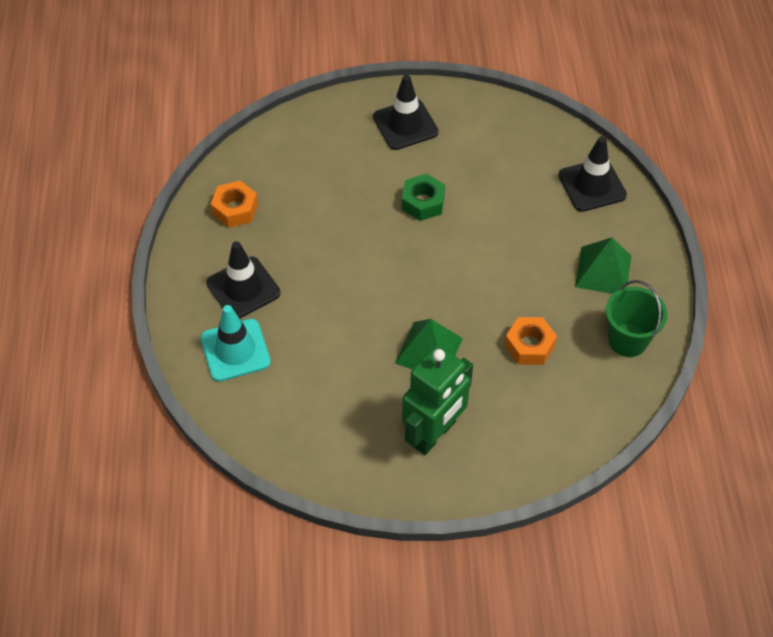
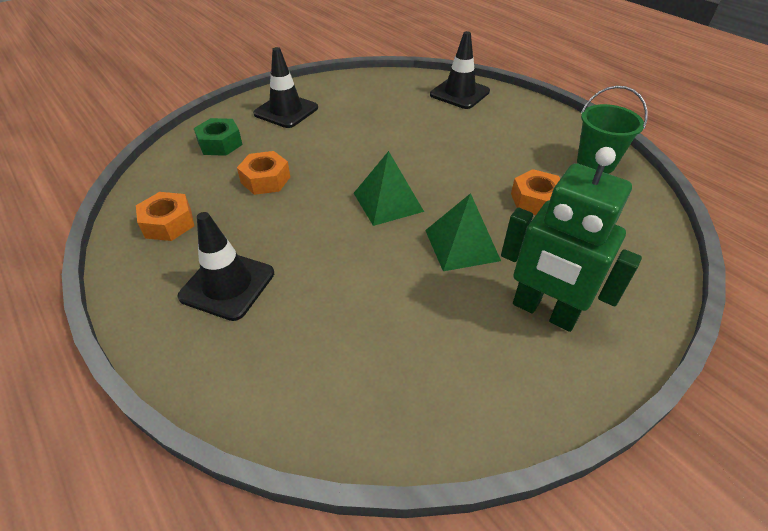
camera: 35 degrees left, 10 degrees down
turquoise traffic cone [200,305,271,382] -> none
green nut [402,174,445,221] -> green nut moved to [194,118,243,156]
green robot [402,345,473,455] -> green robot turned 120 degrees clockwise [501,147,642,332]
green pyramid [575,237,631,294] -> green pyramid moved to [354,151,424,226]
none -> orange nut [237,151,290,195]

